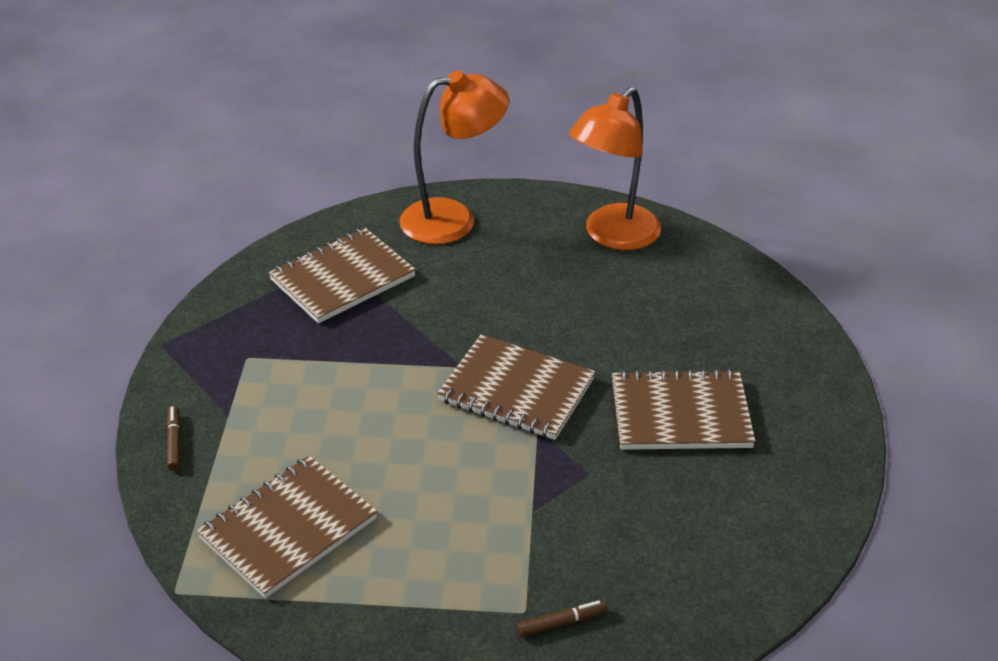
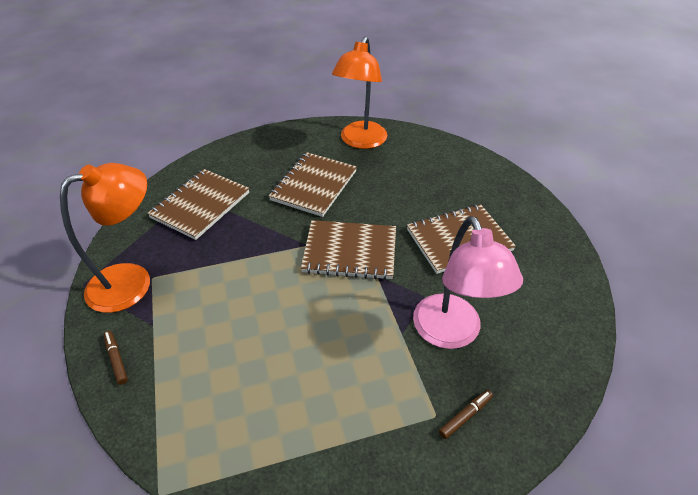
camera: 20 degrees left, 5 degrees up
brown notebook [197,455,378,598] -> brown notebook moved to [269,152,357,217]
orange lamp [399,70,509,244] -> orange lamp moved to [60,163,150,313]
none -> pink lamp [413,216,523,349]

